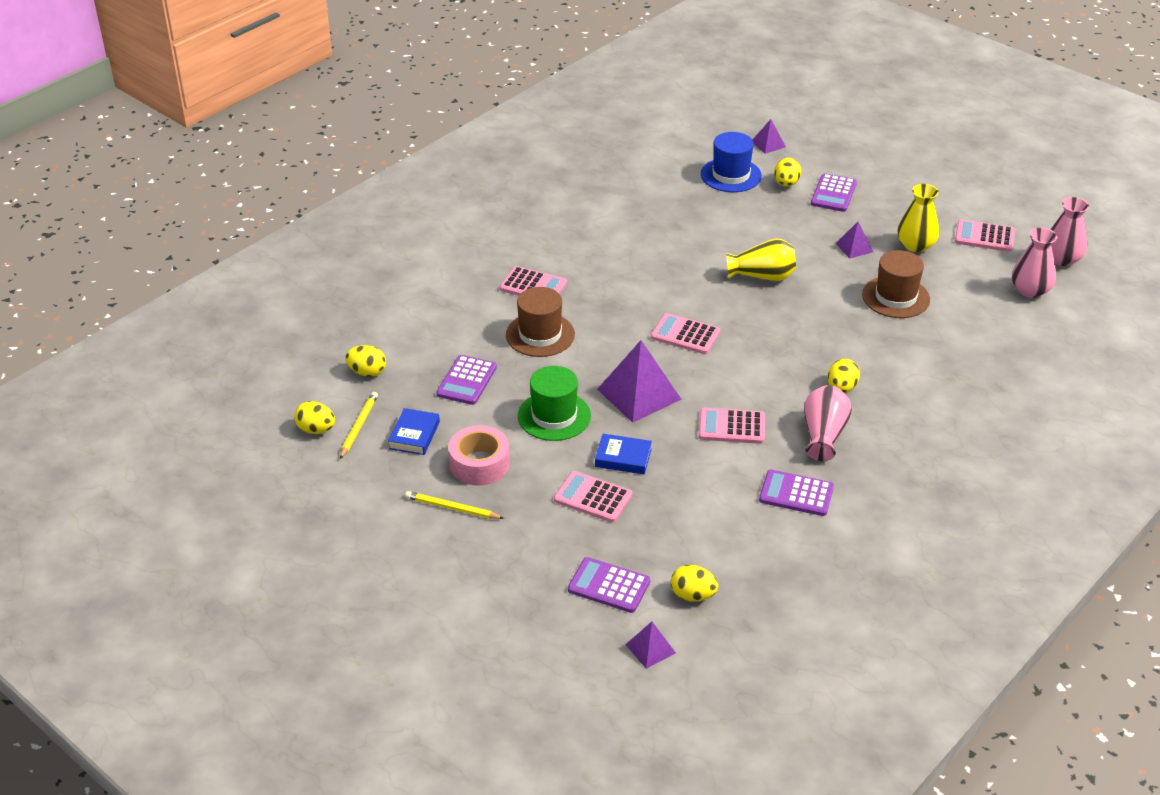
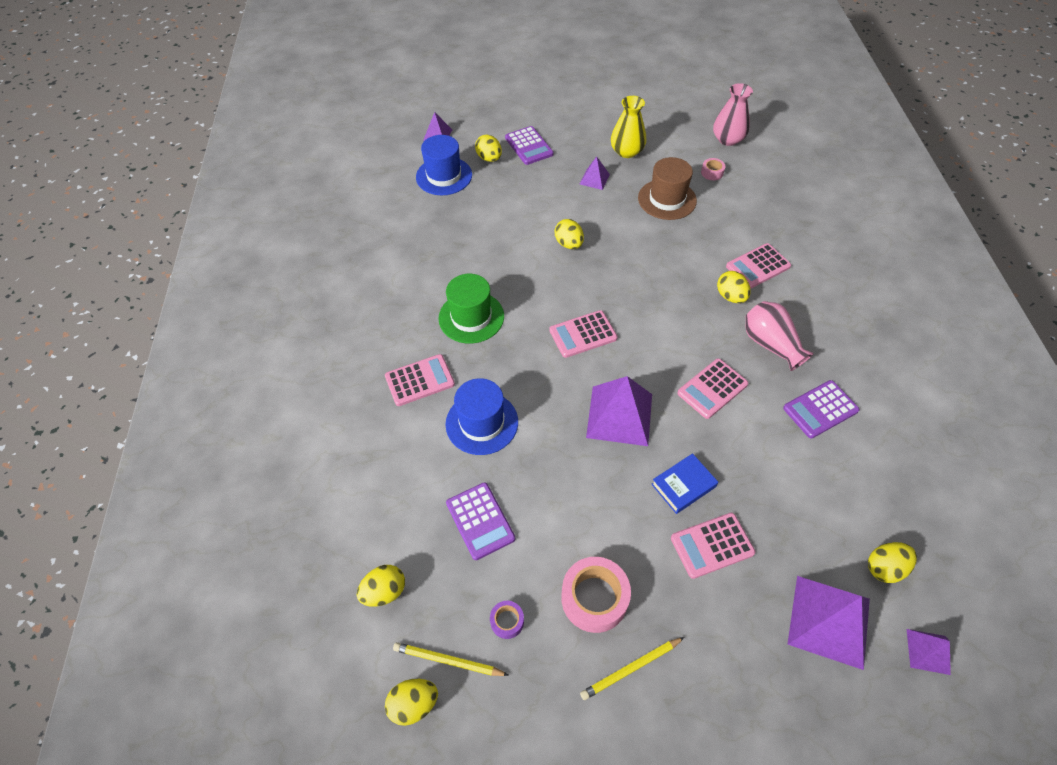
camera: 45 degrees left, 15 degrees up
yellow pencil [340,392,378,459] -> yellow pencil turned 45 degrees counterclockwise [393,642,509,676]
blue book [388,408,440,455] -> purple tape [490,601,524,639]
brown hat [506,287,575,357] -> blue hat [445,378,518,455]
green hat [518,366,591,441] -> green hat moved to [438,274,504,344]
purple calculator [568,557,650,613] -> purple pyramid [788,576,870,670]
yellow vase [726,239,796,281] -> yellow egg [555,219,584,249]
pink calculator [955,219,1015,252] -> pink calculator moved to [726,243,791,289]
pink vase [1050,197,1089,266] -> none
none -> pink tape [701,158,725,180]

